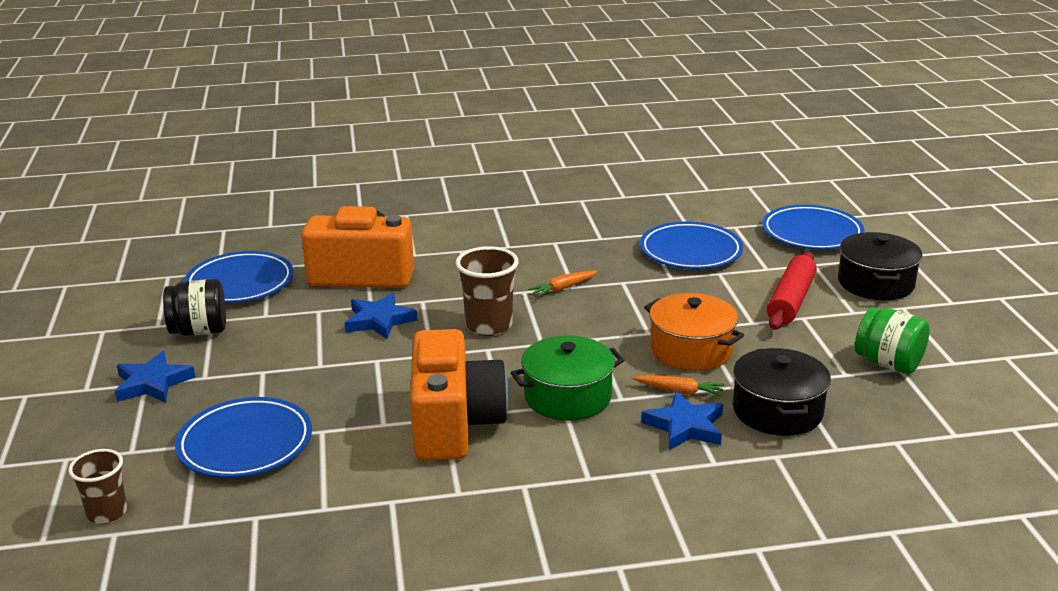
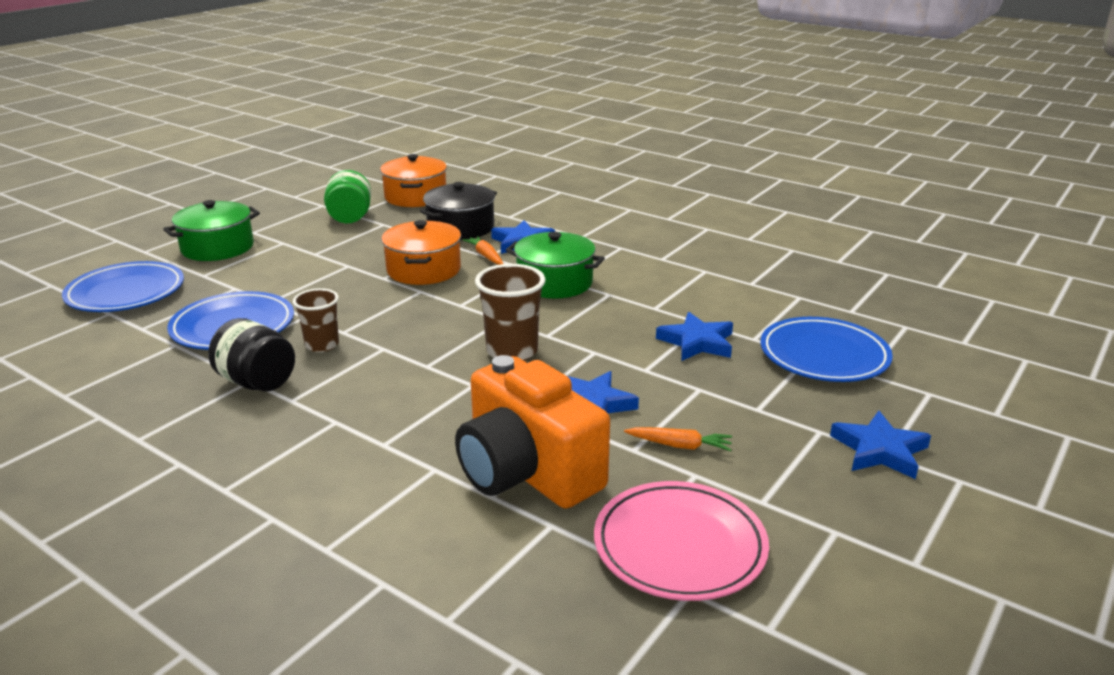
camera: 135 degrees left, 0 degrees up
brown cup [68,449,127,524] -> brown cup moved to [293,288,339,352]
black jar [163,279,226,336] -> black jar moved to [208,318,295,391]
blue plate [184,251,293,303] -> pink plate [594,481,769,601]
orange camera [410,329,509,461] -> none
orange carrot [528,271,597,297] -> orange carrot moved to [624,427,732,451]
red rolling pin [767,252,817,330] -> none
black pot [838,232,923,300] -> green pot [163,200,260,261]
none -> orange pot [380,154,447,207]
none -> blue star [656,312,733,361]

